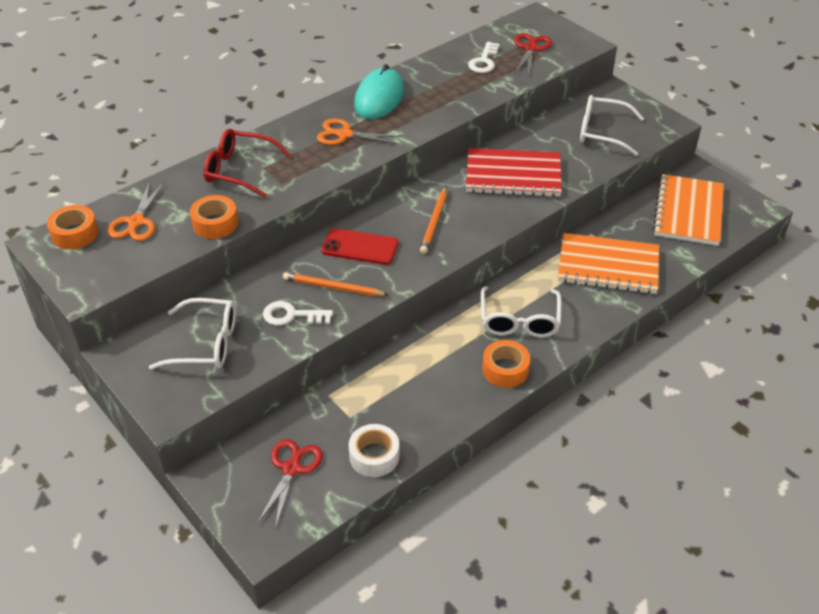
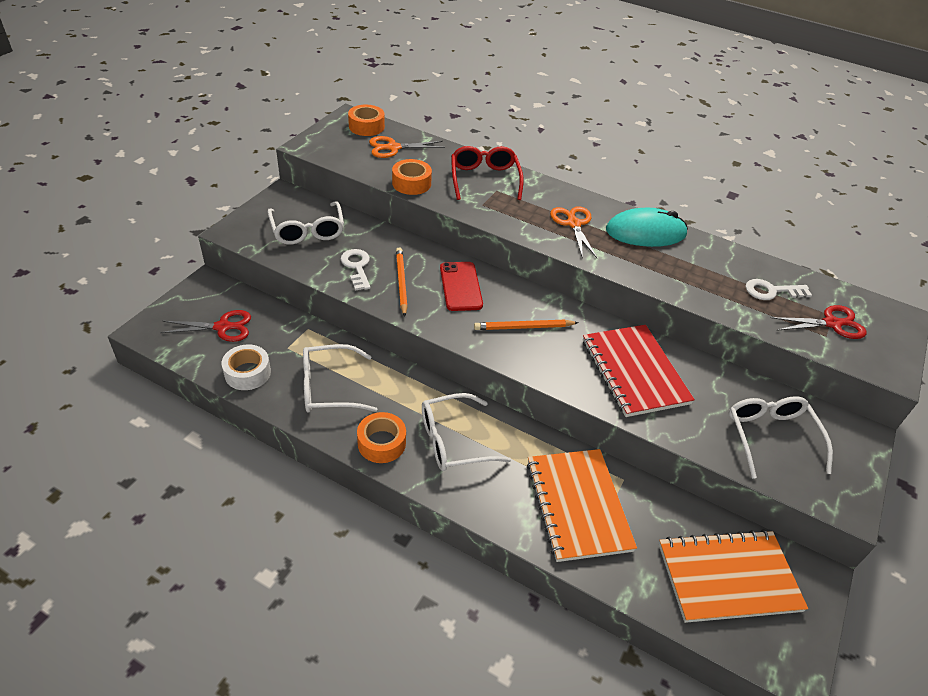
camera: 65 degrees right, 0 degrees up
none -> white glasses [303,344,378,413]

